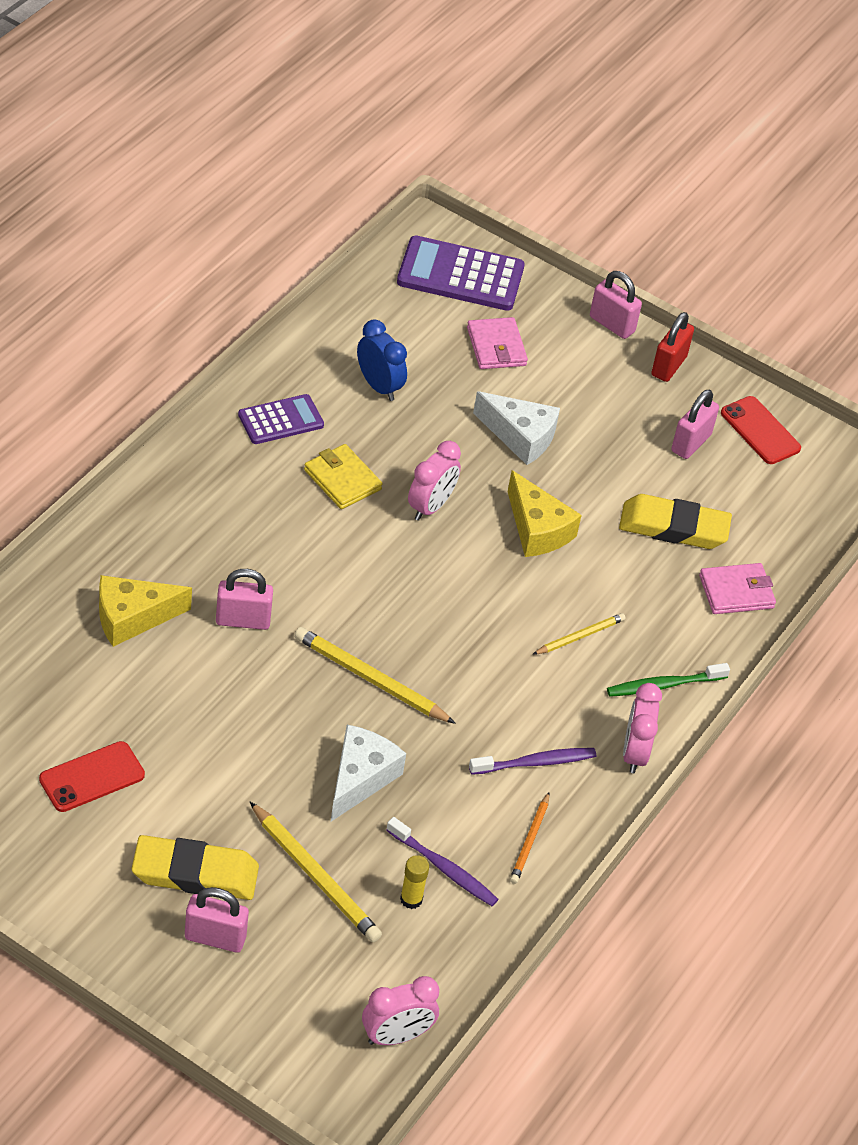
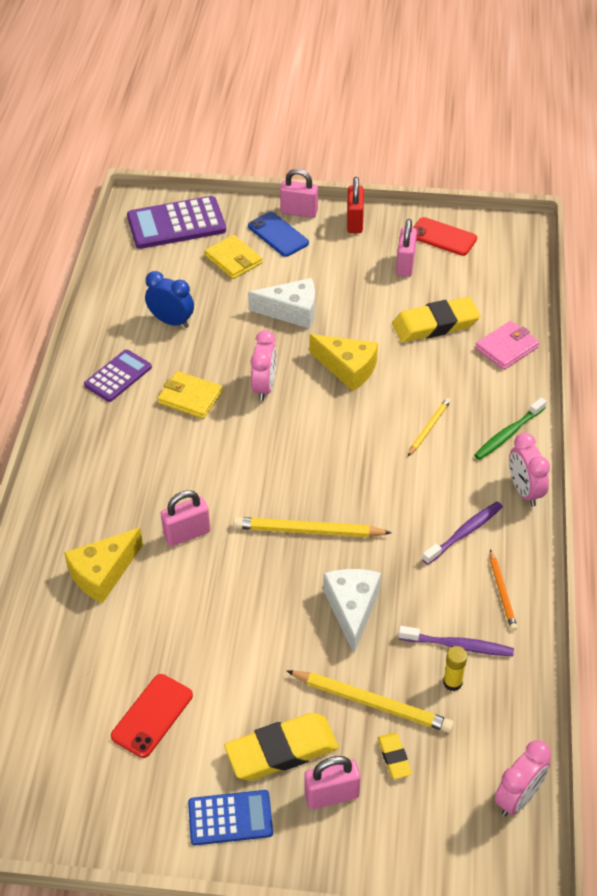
camera: 20 degrees left, 0 degrees up
pink wallet [467,317,528,369] -> yellow wallet [204,235,262,279]
none -> blue calculator [188,790,273,846]
none -> blue phone [248,212,309,257]
none -> yellow eraser [378,732,412,779]

